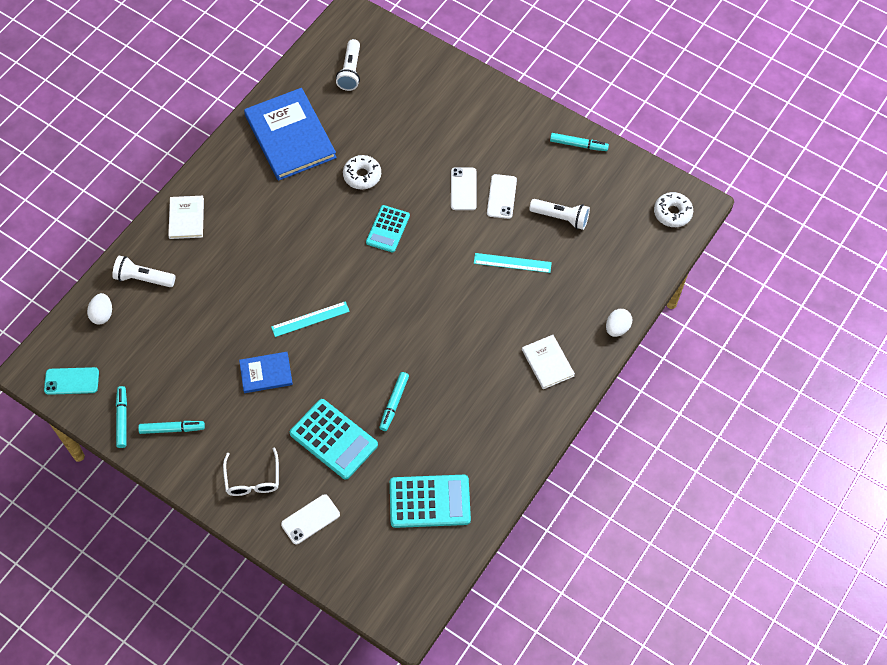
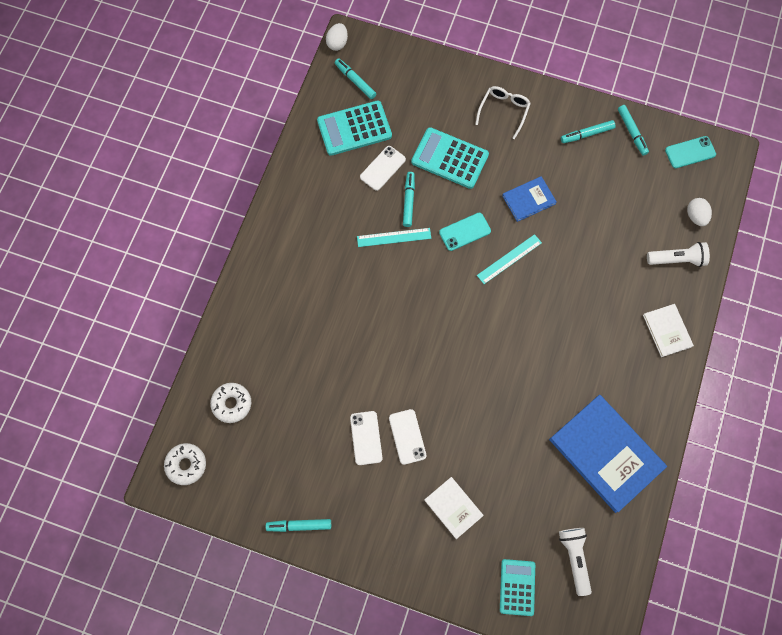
camera: 165 degrees right, 10 degrees up
white glasses [223,447,279,496] -> white glasses turned 45 degrees clockwise [475,86,531,139]
white phone [281,494,340,544] -> white phone moved to [360,146,406,191]
white donut [343,155,381,189] -> white donut moved to [210,383,251,423]
turquoise calculator [366,205,410,253] -> turquoise calculator moved to [500,559,535,616]
turquoise ruler [474,253,552,273] -> turquoise ruler moved to [357,228,431,247]
white book [522,335,575,389] -> white book moved to [424,477,484,539]
white flashlight [529,199,590,230] -> none
white egg [606,309,632,337] -> white egg moved to [326,23,348,51]
none -> turquoise marker [335,58,376,99]
none -> turquoise phone [439,213,491,251]

